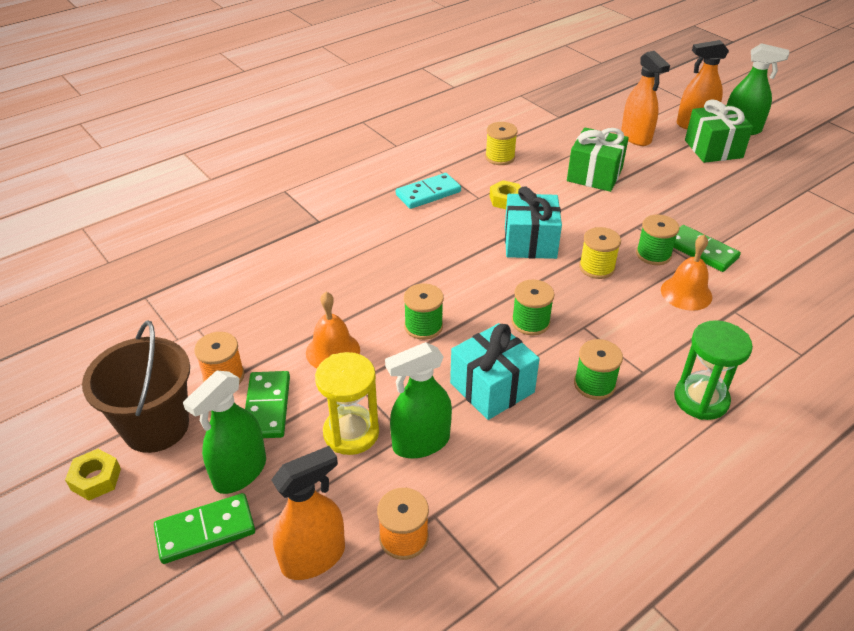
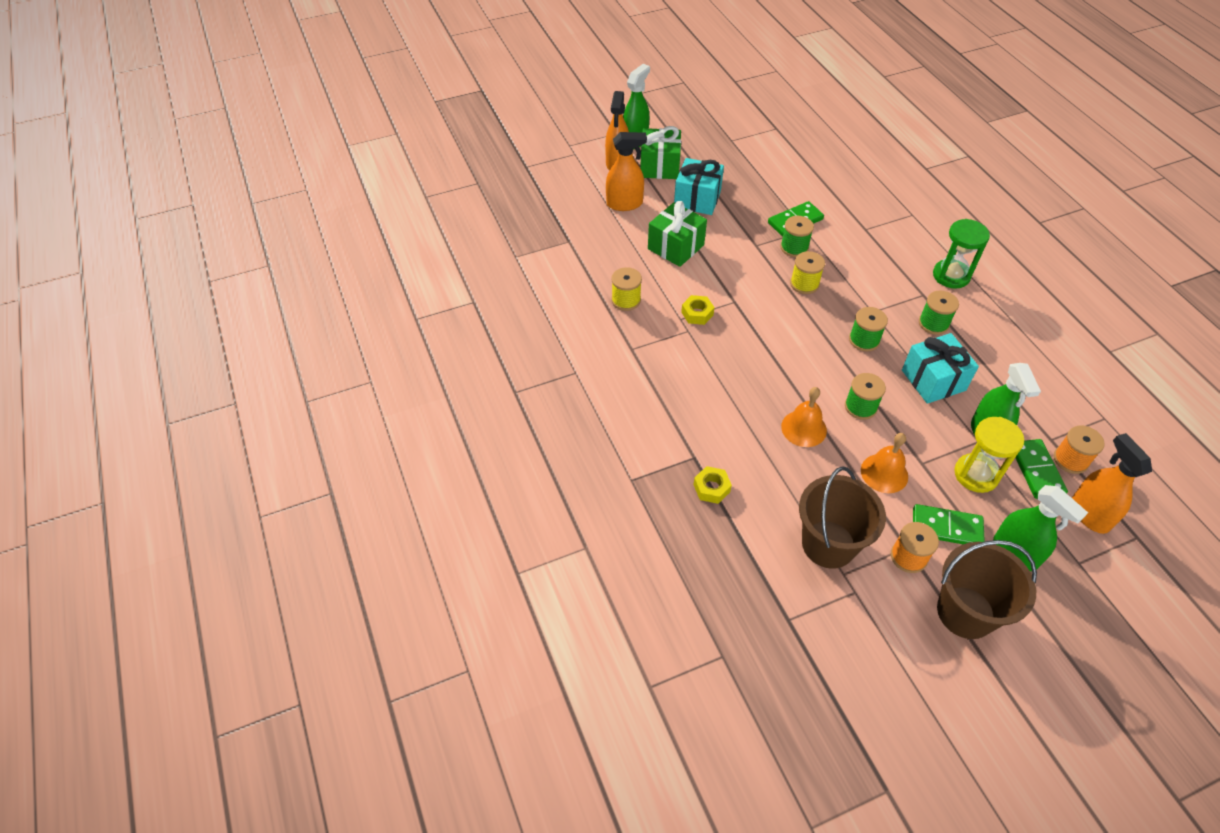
camera: 75 degrees left, 10 degrees up
yellow nut [65,449,121,500] -> yellow nut moved to [694,466,732,504]
green domino [154,493,255,564] -> green domino moved to [1015,439,1068,499]
turquoise domino [396,173,461,209] -> none
turquoise gift [505,187,562,259] -> turquoise gift moved to [674,158,724,215]
orange bell [661,235,712,311] -> orange bell moved to [781,387,827,447]
none -> brown bucket [799,466,886,569]

